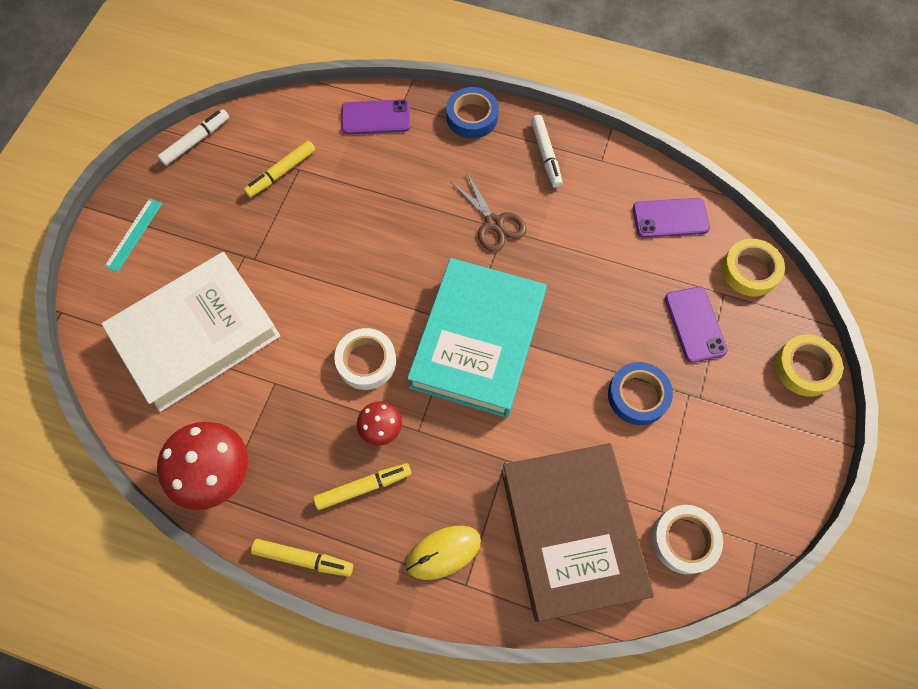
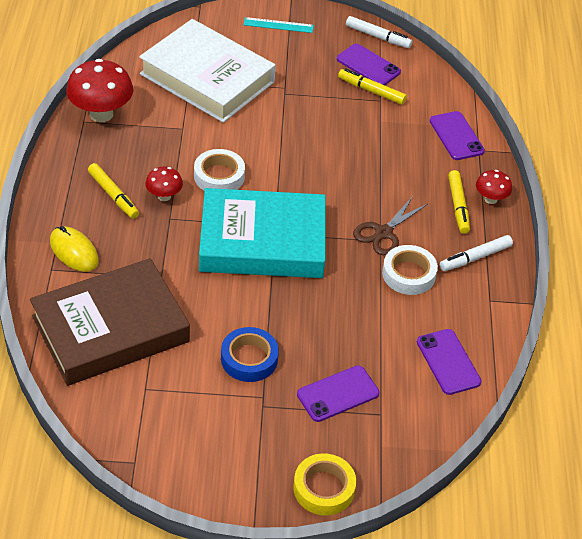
camera: 70 degrees right, 20 degrees down
yellow marker [251,539,353,577] -> yellow marker moved to [448,170,470,234]
blue tape [446,87,499,138] -> red mushroom [476,170,512,204]
white tape [652,505,723,574] -> white tape moved to [382,245,438,295]
yellow tape [722,239,785,296] -> none
none -> purple phone [337,44,401,85]

